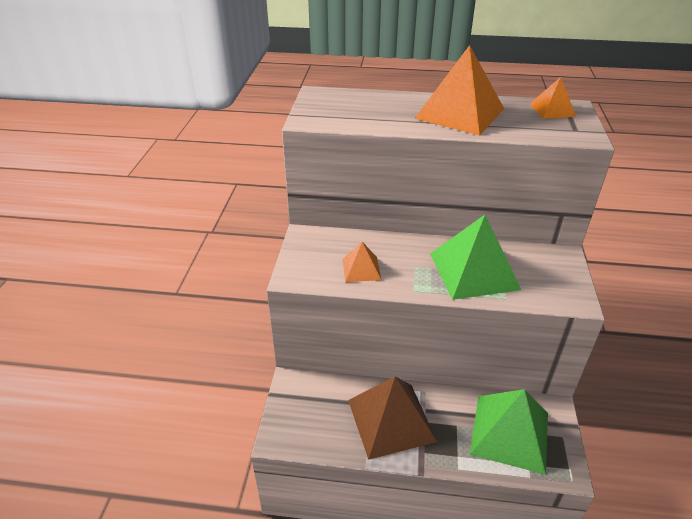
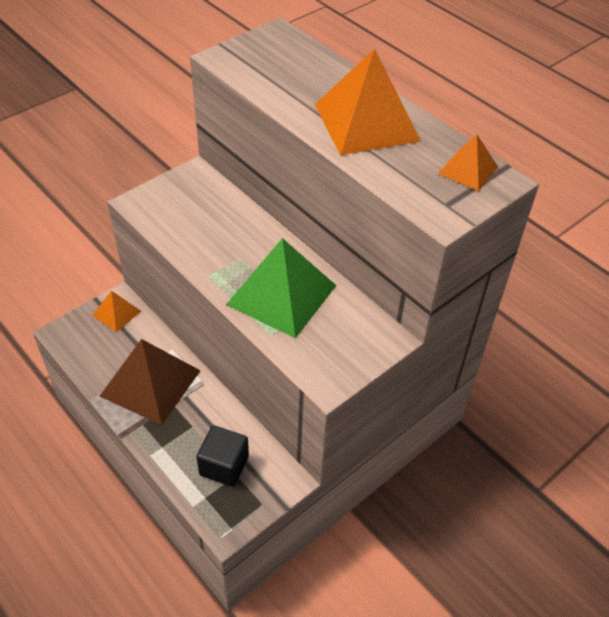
camera: 40 degrees right, 10 degrees up
orange pyramid [343,242,381,282] -> orange pyramid moved to [92,291,141,332]
green pyramid [470,389,548,475] -> black cube [196,425,249,487]

